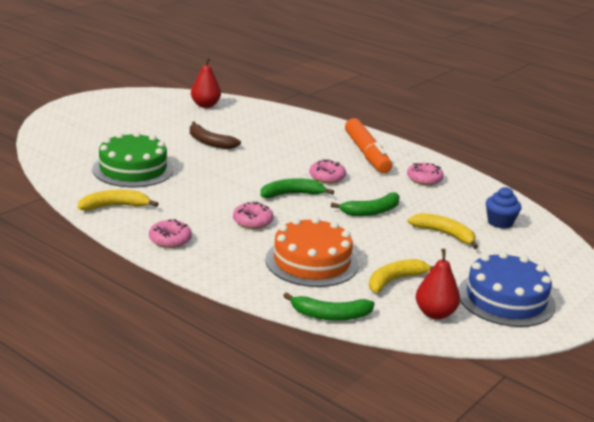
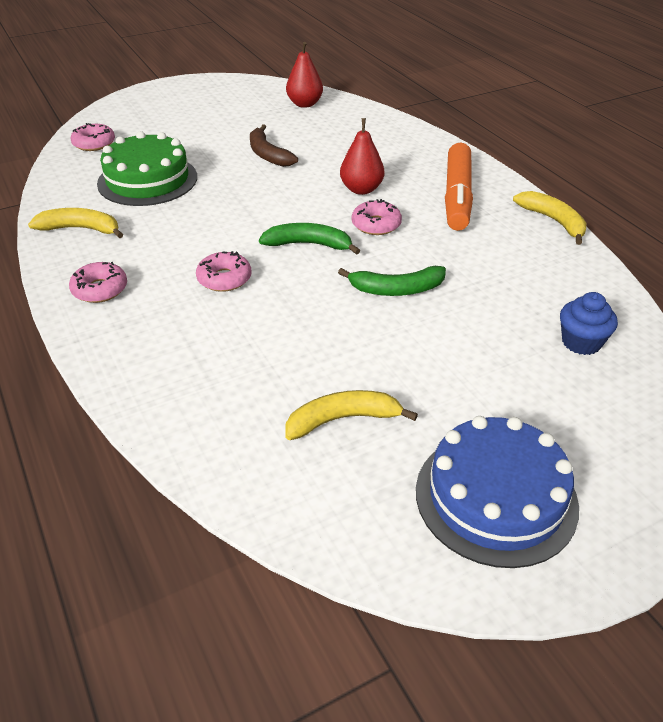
camera: 25 degrees right, 15 degrees up
orange cake [265,217,358,287] -> none
green banana [283,292,375,321] -> none
pink donut [407,163,444,185] -> pink donut moved to [71,123,115,151]
yellow banana [407,213,478,249] -> yellow banana moved to [513,191,586,245]
red pear [416,249,460,319] -> red pear moved to [340,118,384,195]

